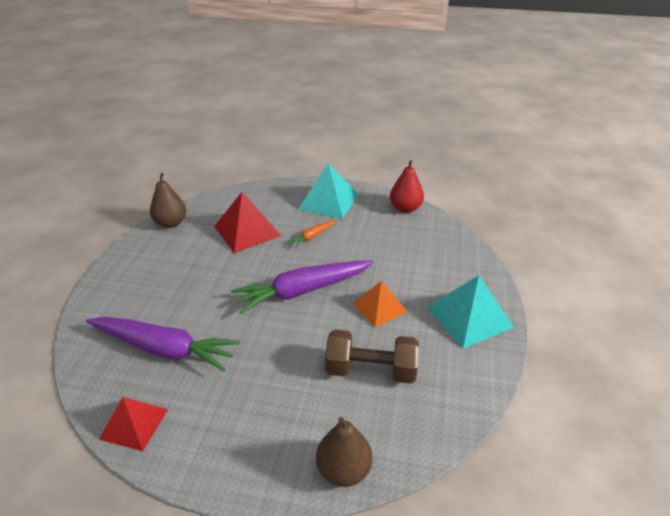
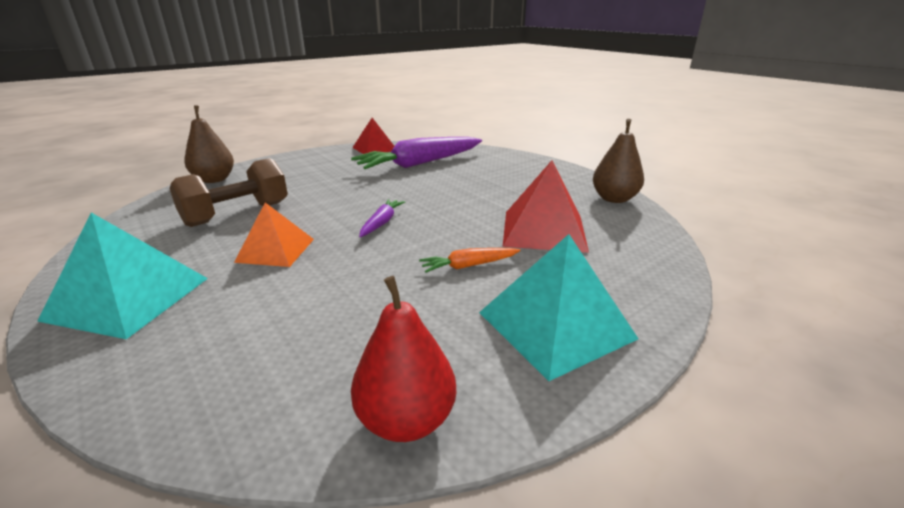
camera: 130 degrees right, 10 degrees down
purple carrot [231,260,374,314] -> purple carrot [359,199,405,237], size x0.45
orange carrot [287,220,336,248] -> orange carrot turned 105 degrees counterclockwise [419,248,520,273]

